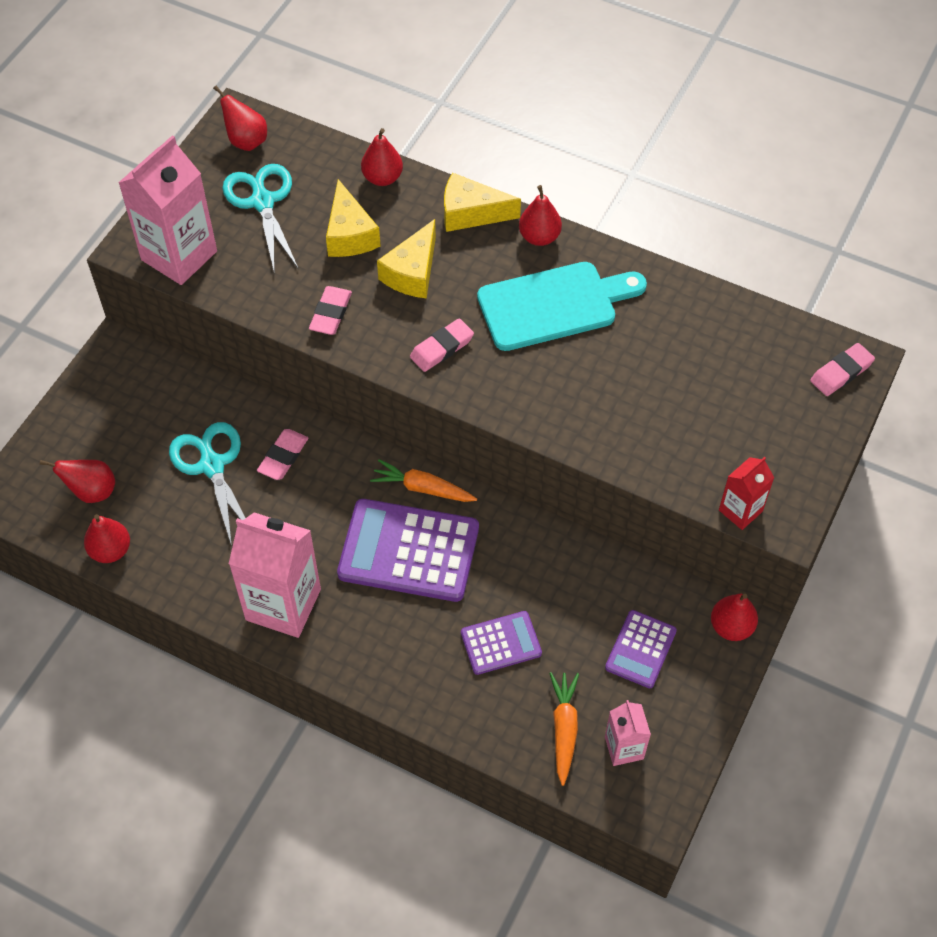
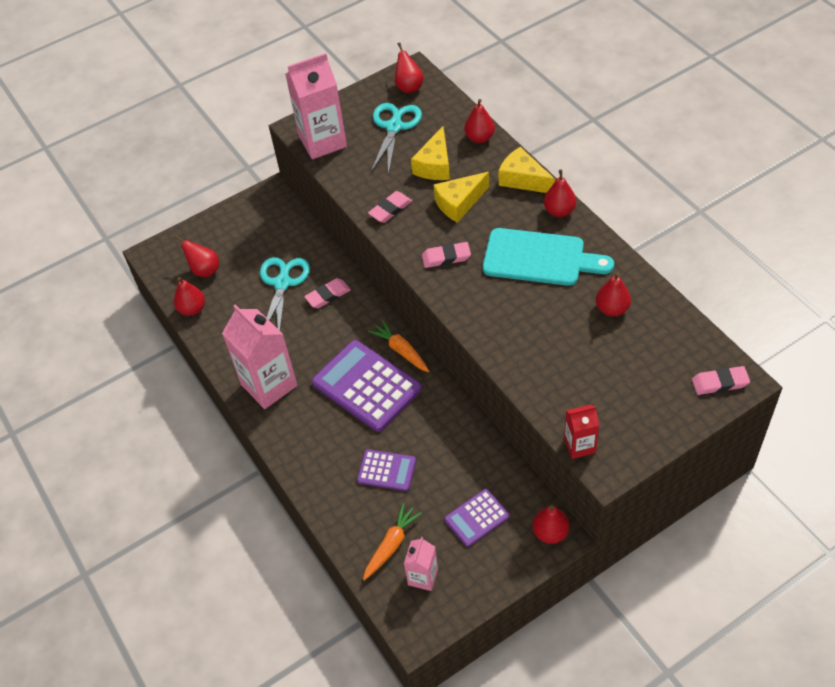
camera: 35 degrees right, 5 degrees down
none -> red pear [596,272,631,316]

